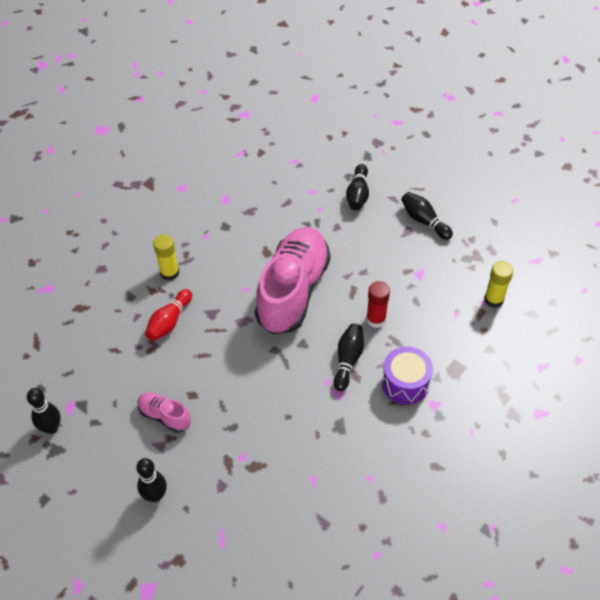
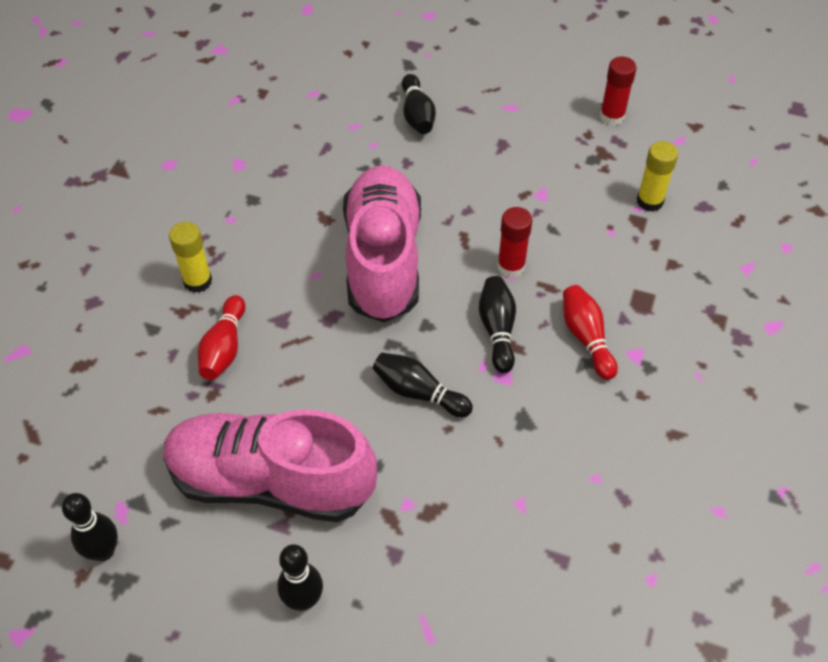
camera: 20 degrees left, 0 degrees up
pink shoe [138,392,191,433] -> pink shoe [163,409,377,522], size x2.27
purple drum [382,347,433,405] -> red bowling pin [563,285,618,380]
black bowling pin [401,192,453,240] -> black bowling pin moved to [373,353,473,418]
none -> red glue stick [600,57,637,126]

